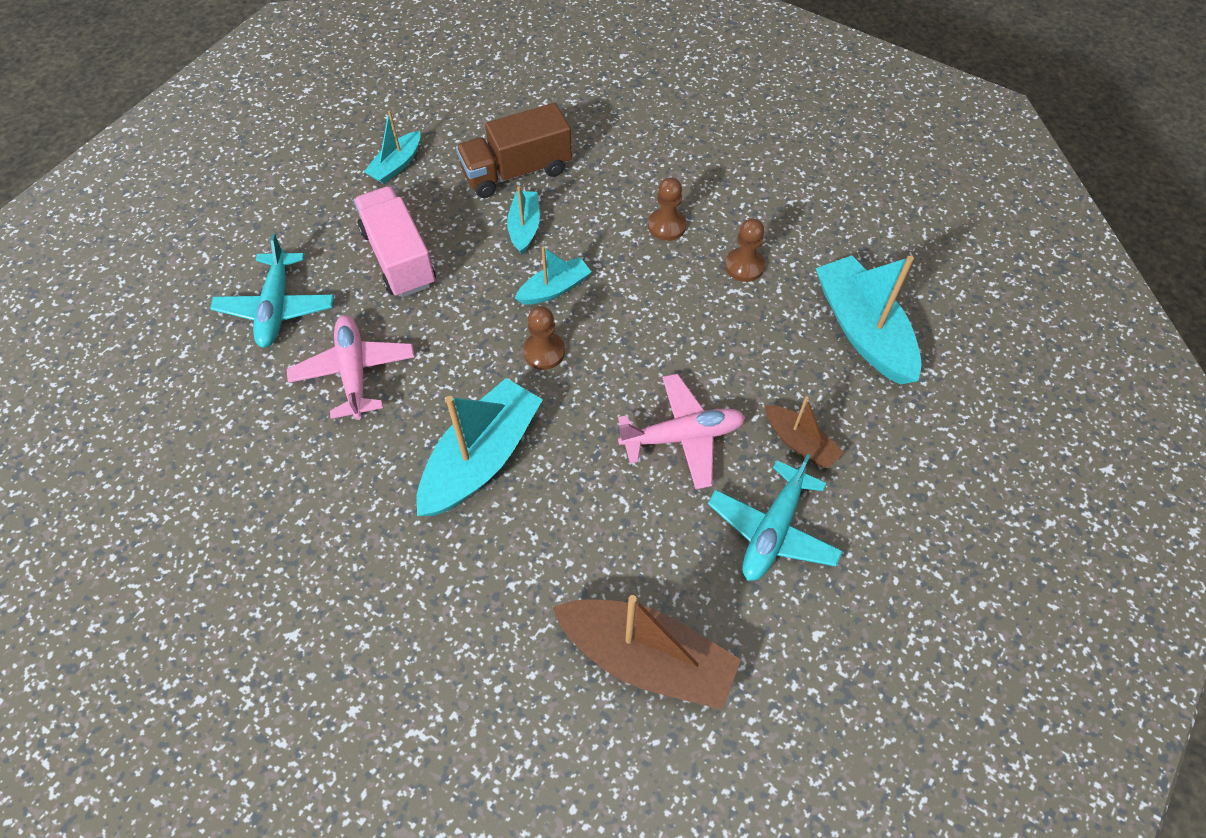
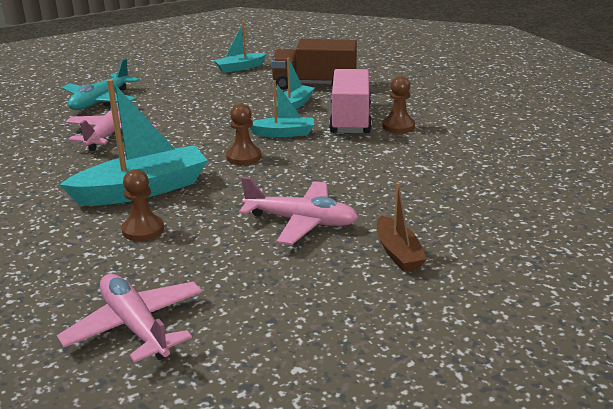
camera: 30 degrees right, 30 degrees down
pink truck [354,186,436,298] -> pink truck moved to [329,69,372,133]
brown boat [552,595,741,710] -> pink plane [57,274,202,363]
turquoise plane [708,454,843,581] -> none
brown pawn [725,218,765,282] -> brown pawn moved to [121,169,164,241]
turquoise boat [815,255,922,384] -> none

